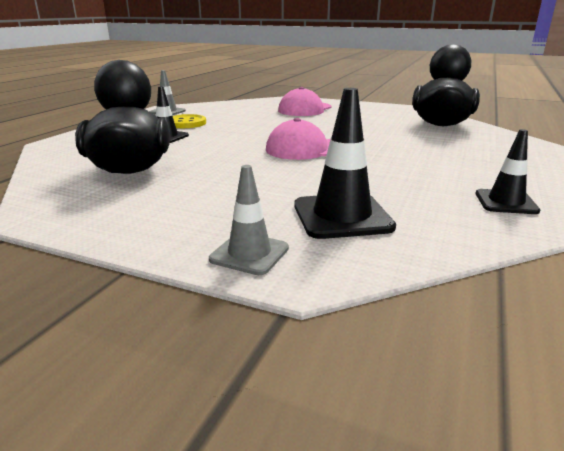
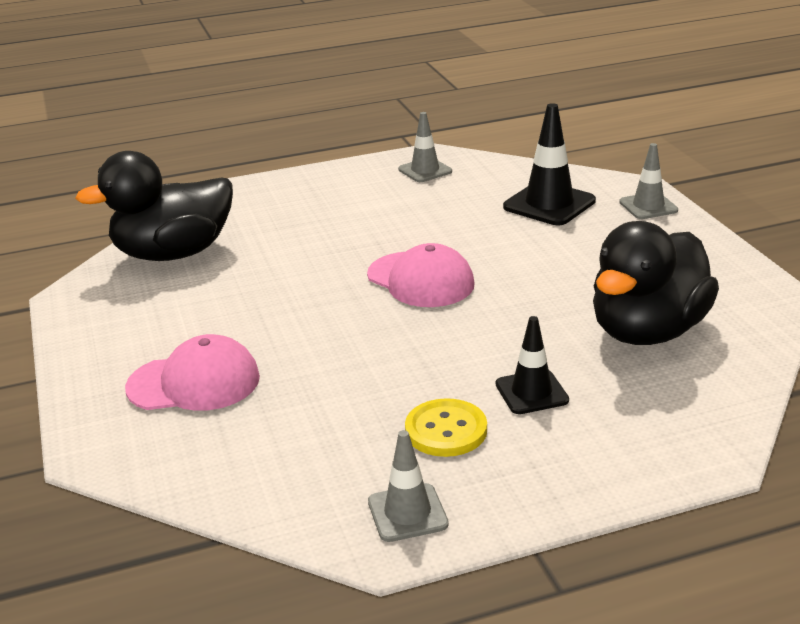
camera: 130 degrees left, 5 degrees up
black traffic cone [476,129,540,214] -> grey traffic cone [398,112,452,182]

